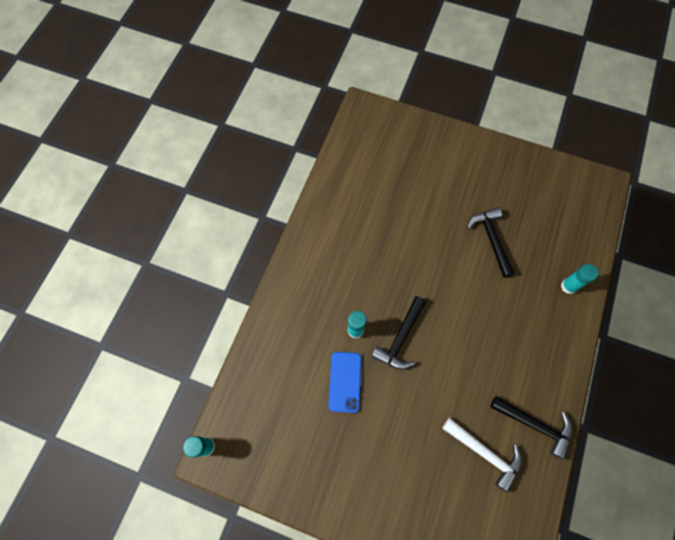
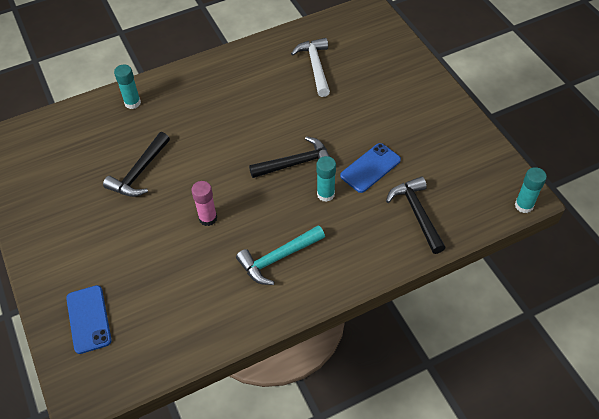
camera: 135 degrees left, 15 degrees down
black hammer [490,396,572,459] -> black hammer moved to [386,176,446,254]
none -> blue phone [66,285,112,354]
none -> pink glue stick [191,181,217,226]
none -> turquoise hammer [236,225,325,285]

